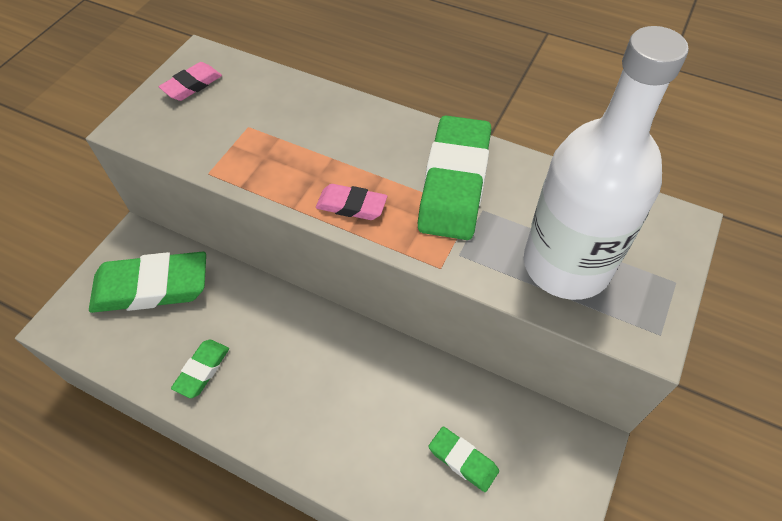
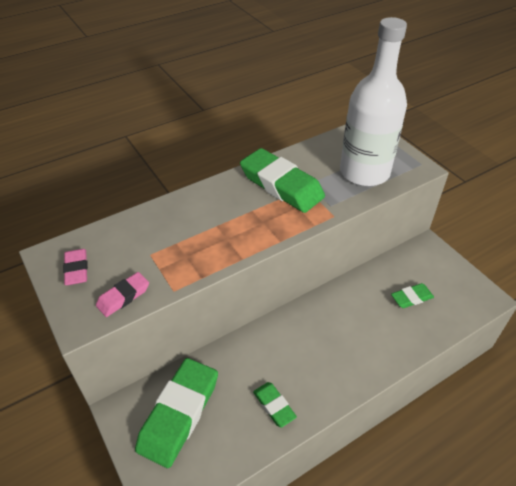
camera: 60 degrees left, 10 degrees down
pink eraser [316,184,387,220] -> pink eraser moved to [96,272,149,317]

